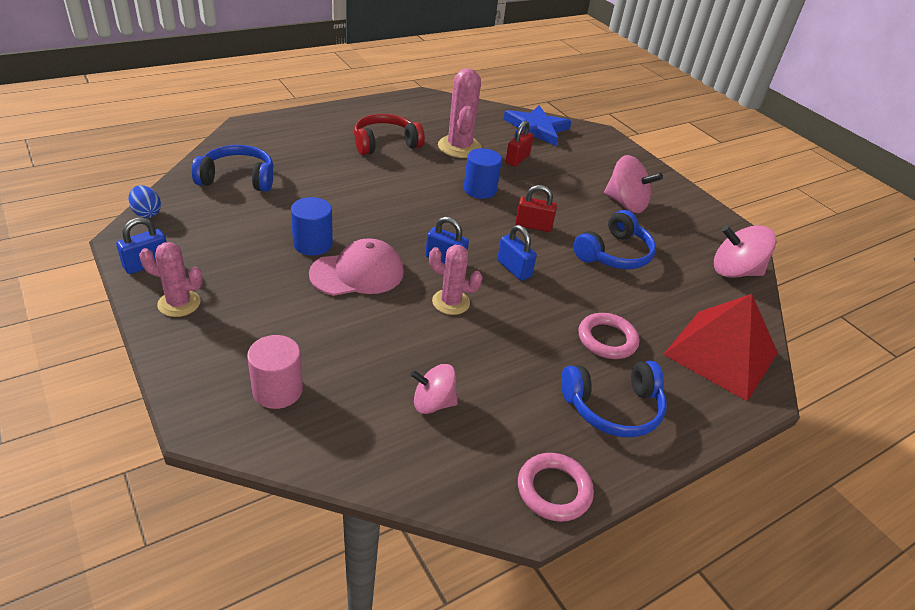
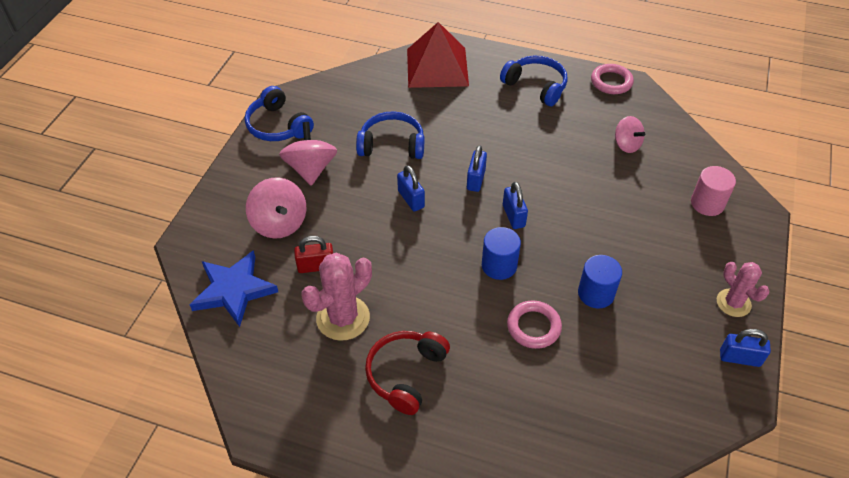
camera: 125 degrees left, 10 degrees up
blue egg [128,185,161,218] -> none
blue headphones [192,145,274,192] -> blue headphones moved to [245,86,314,141]
pink cap [309,238,404,296] -> none
red headphones [354,114,425,155] -> red headphones turned 90 degrees clockwise [365,331,450,415]
pink cactus [429,245,482,315] -> none
blue cylinder [464,148,502,199] -> blue cylinder moved to [482,227,521,280]
red padlock [515,185,557,232] -> blue padlock [397,165,425,211]
pink ring [578,313,639,359] -> pink ring moved to [507,301,562,349]
pink spinning top [714,225,776,278] -> pink spinning top moved to [246,177,306,239]

